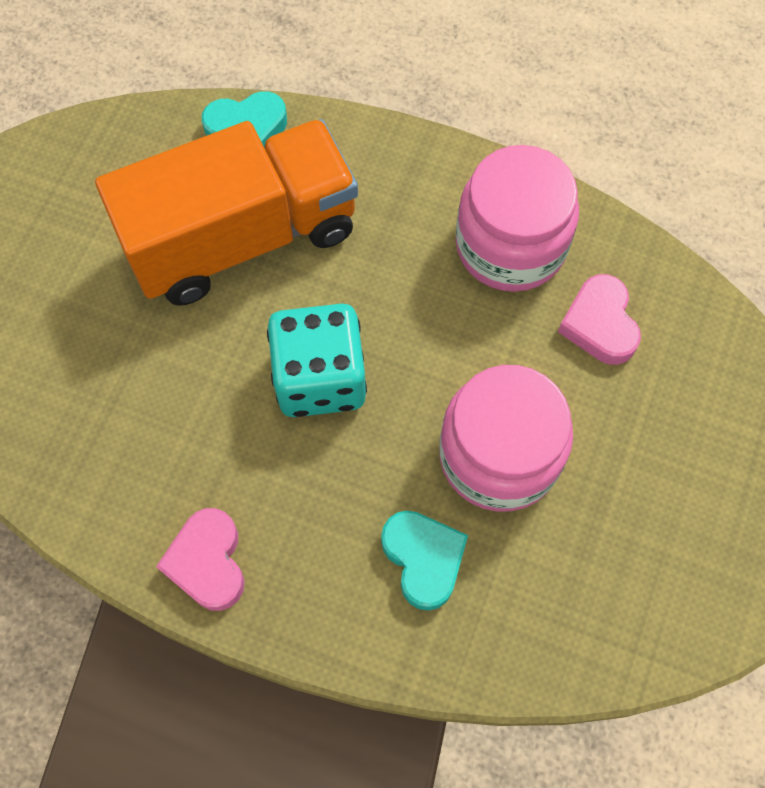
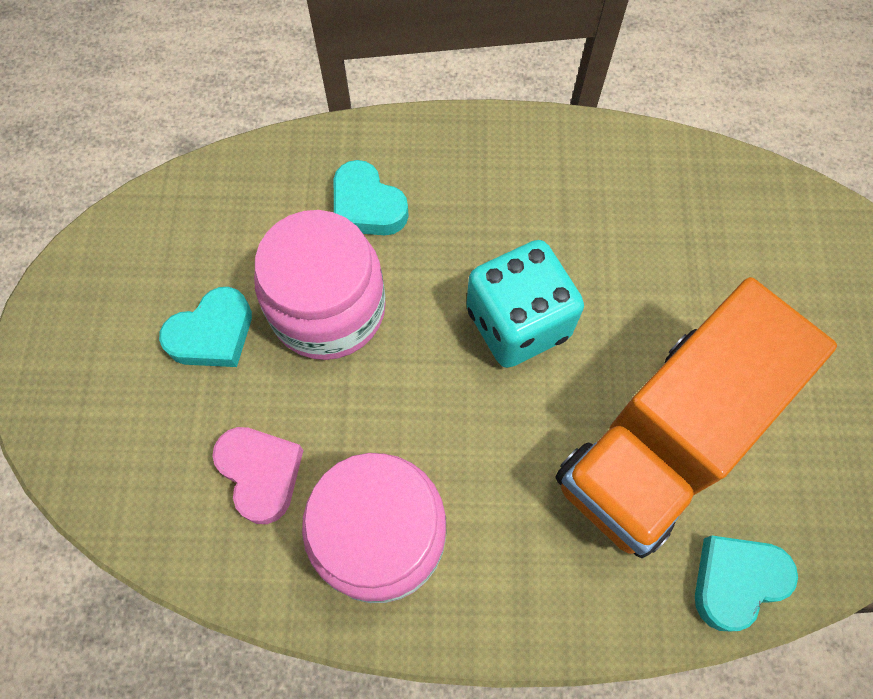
camera: 160 degrees right, 0 degrees up
pink heart [156,508,245,611] -> none
none -> turquoise heart [159,287,252,367]

